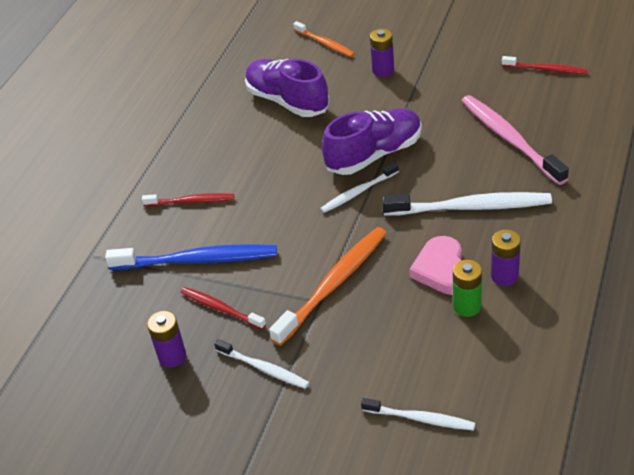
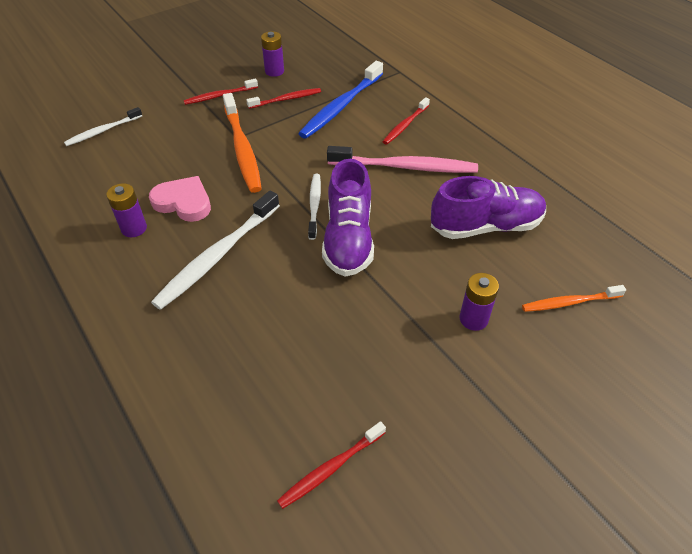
camera: 120 degrees right, 5 degrees up
white toothbrush [214,339,309,389] -> red toothbrush [183,79,258,105]
green battery [453,259,482,317] -> none
pink toothbrush [462,95,569,185] -> pink toothbrush moved to [327,146,478,173]

